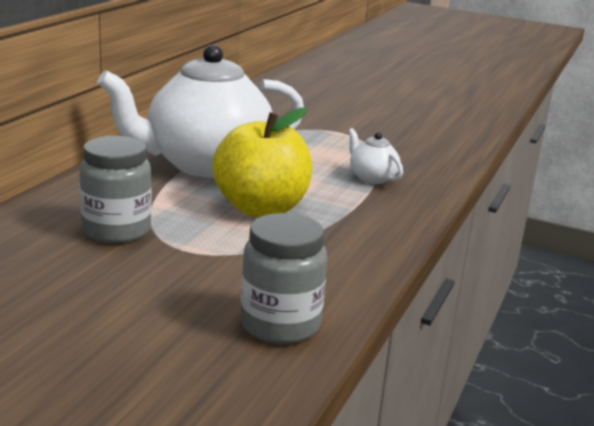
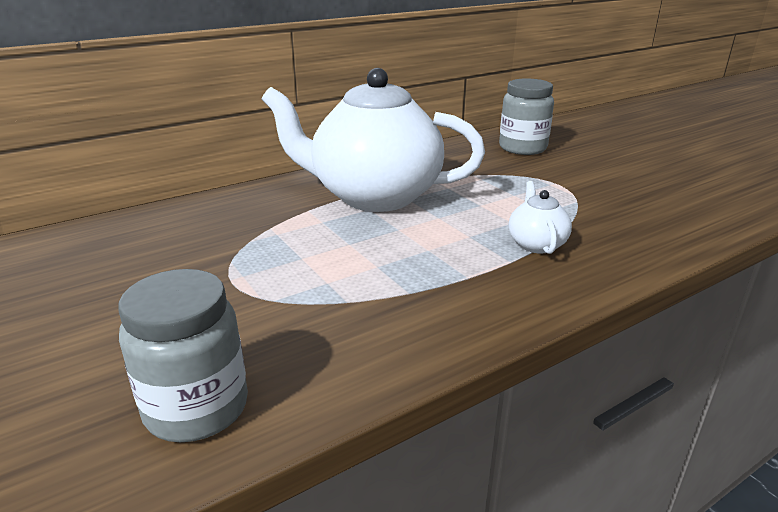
camera: 35 degrees right, 5 degrees up
grey jar [80,136,152,244] -> grey jar moved to [499,78,554,155]
yellow apple [212,107,312,217] -> none

